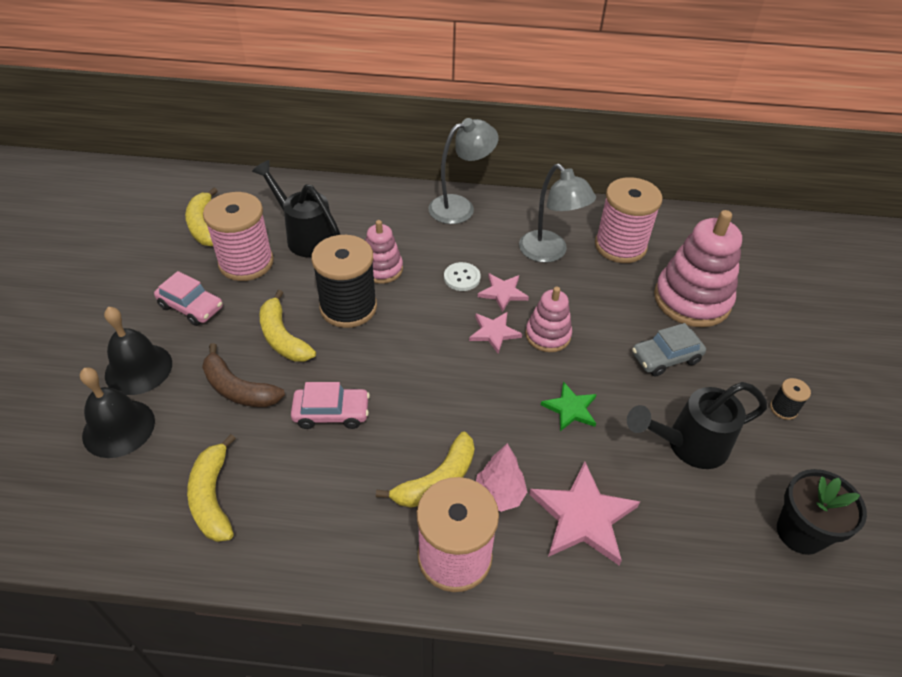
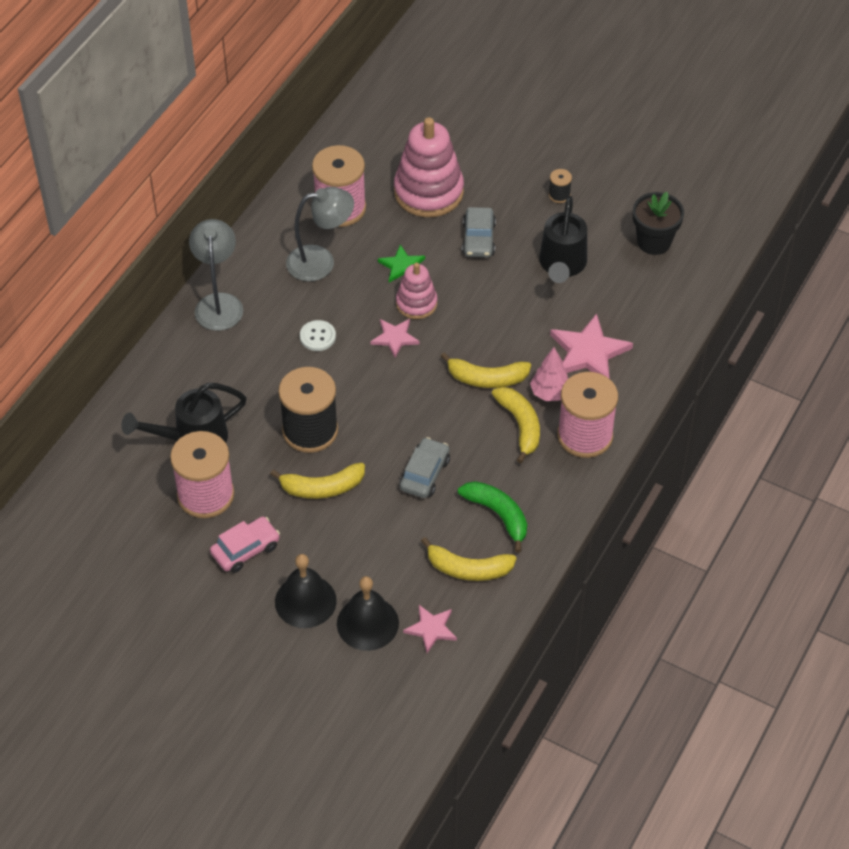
camera: 65 degrees left, 5 degrees up
yellow banana [185,187,218,246] -> yellow banana moved to [441,352,531,388]
brown banana [202,343,285,407] -> none
pink car [291,382,370,429] -> grey car [399,437,450,498]
pink stacking toy [365,220,403,284] -> none
pink star [478,273,529,312] -> pink star moved to [403,605,457,653]
green star [541,381,597,431] -> green star moved to [378,244,425,283]
none -> green banana [458,481,527,553]

